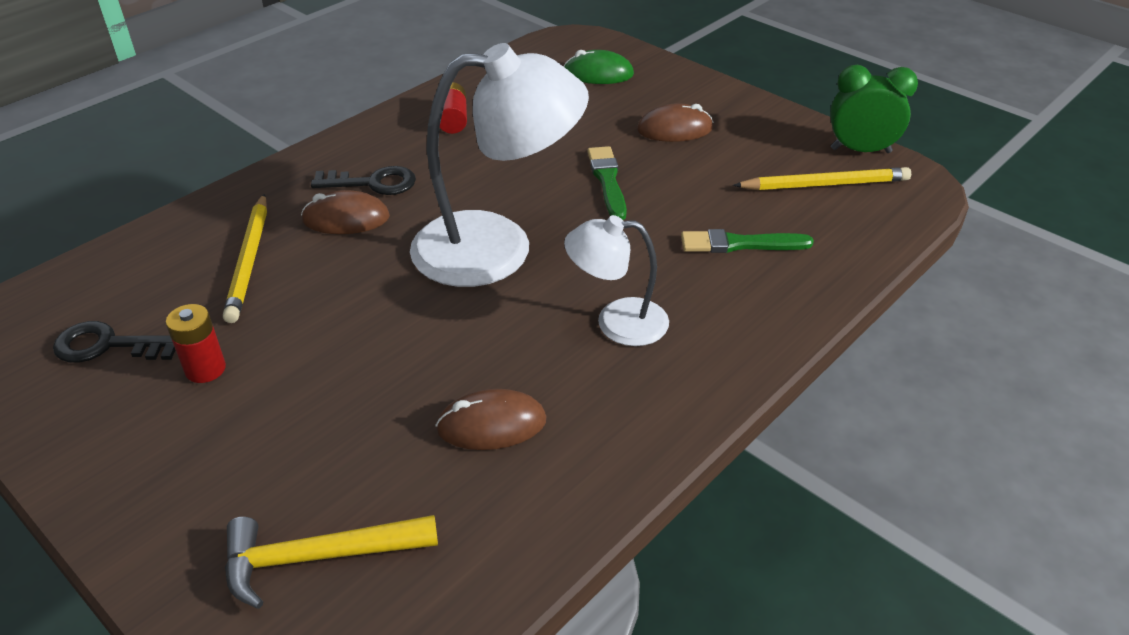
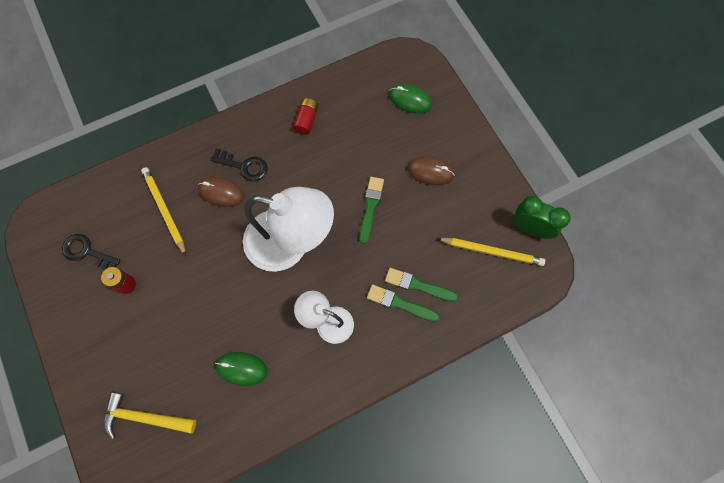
camera: 20 degrees right, 30 degrees up
yellow pencil [223,194,267,323] -> yellow pencil turned 135 degrees clockwise [141,167,186,256]
brown mouse [435,389,546,450] -> green mouse [215,352,268,386]
none -> green brush [367,284,440,322]

